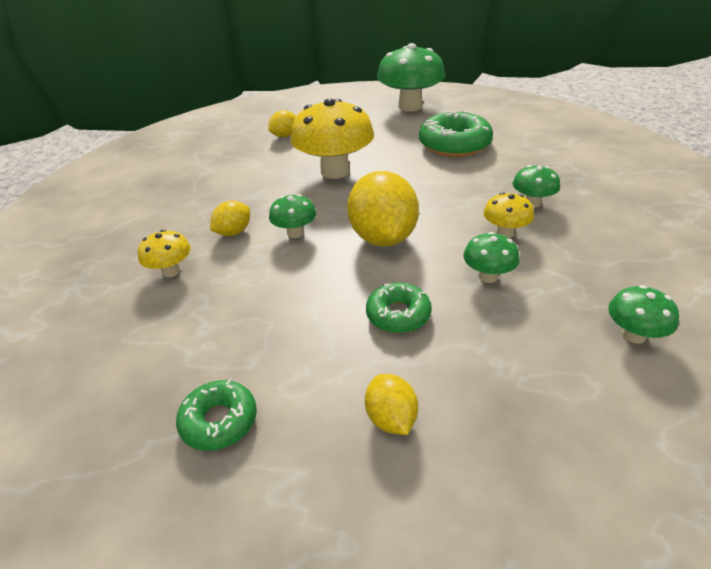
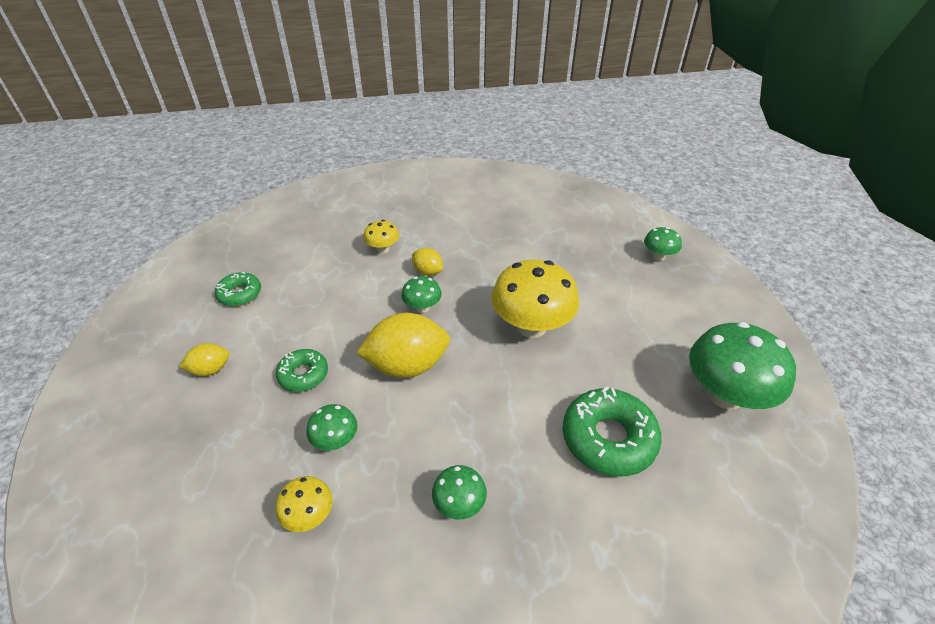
camera: 85 degrees right, 5 degrees up
yellow lemon [268,110,296,137] -> none
yellow mushroom [483,192,534,238] -> yellow mushroom moved to [275,476,333,532]
green mushroom [608,285,679,344] -> green mushroom moved to [644,227,682,261]

